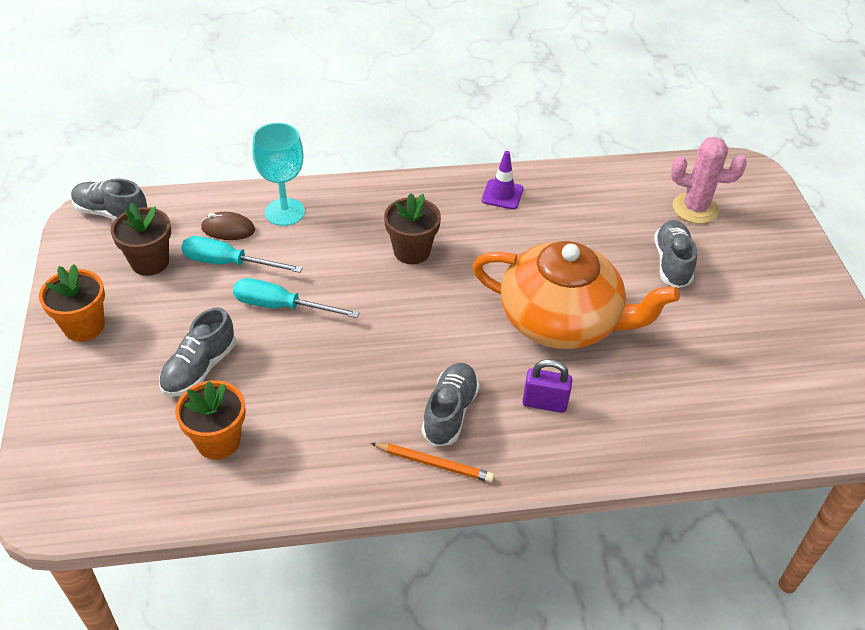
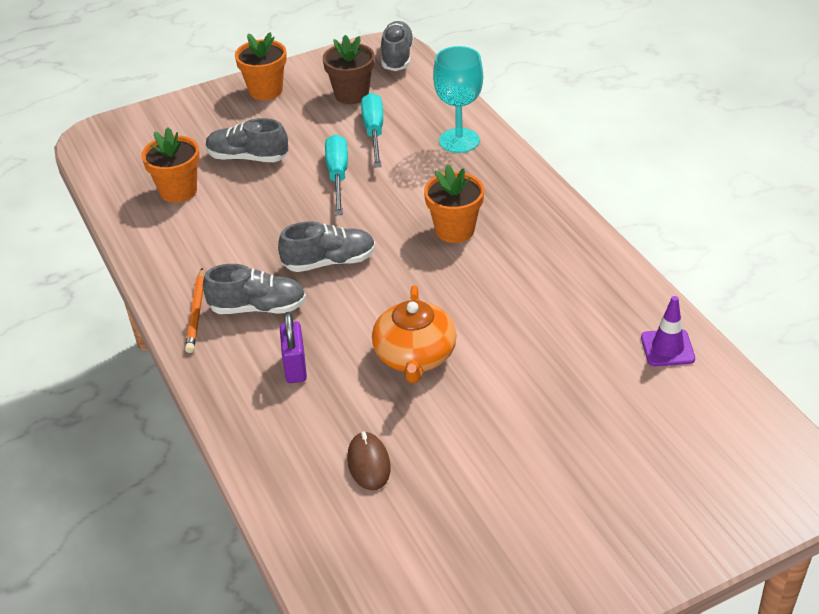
camera: 75 degrees right, 5 degrees down
brown mouse [201,212,255,240] -> brown mouse moved to [347,431,391,490]
brown flower pot [384,193,441,264] -> orange flower pot [424,165,484,243]
orange teapot [472,241,680,349] -> orange teapot [372,285,457,383], size x0.62
purple traffic cone [482,151,523,209] -> purple traffic cone moved to [641,296,695,366]
grey shoe [654,220,697,288] -> grey shoe moved to [278,221,376,272]
pink cactus [671,137,747,224] -> none

